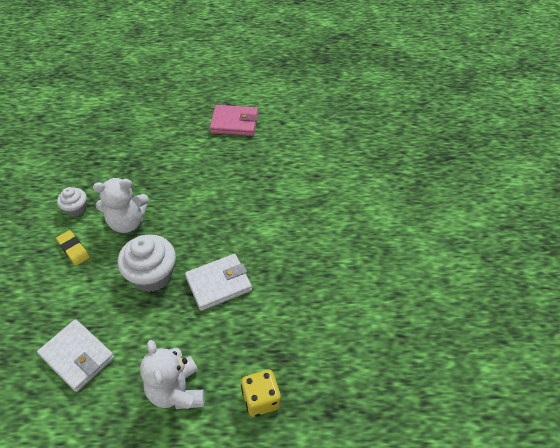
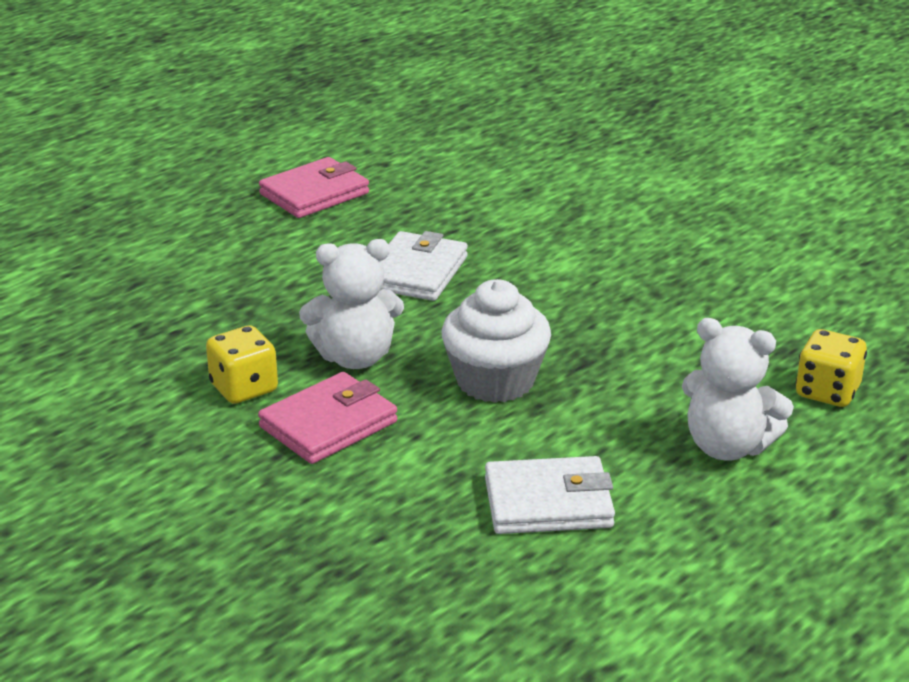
camera: 45 degrees left, 20 degrees down
yellow eraser [56,230,90,266] -> pink wallet [258,372,398,464]
white cupcake [57,187,87,217] -> yellow dice [206,326,278,404]
white teddy bear [93,178,149,233] -> white teddy bear turned 45 degrees clockwise [299,239,404,369]
white wallet [185,254,252,311] -> white wallet moved to [380,231,468,301]

